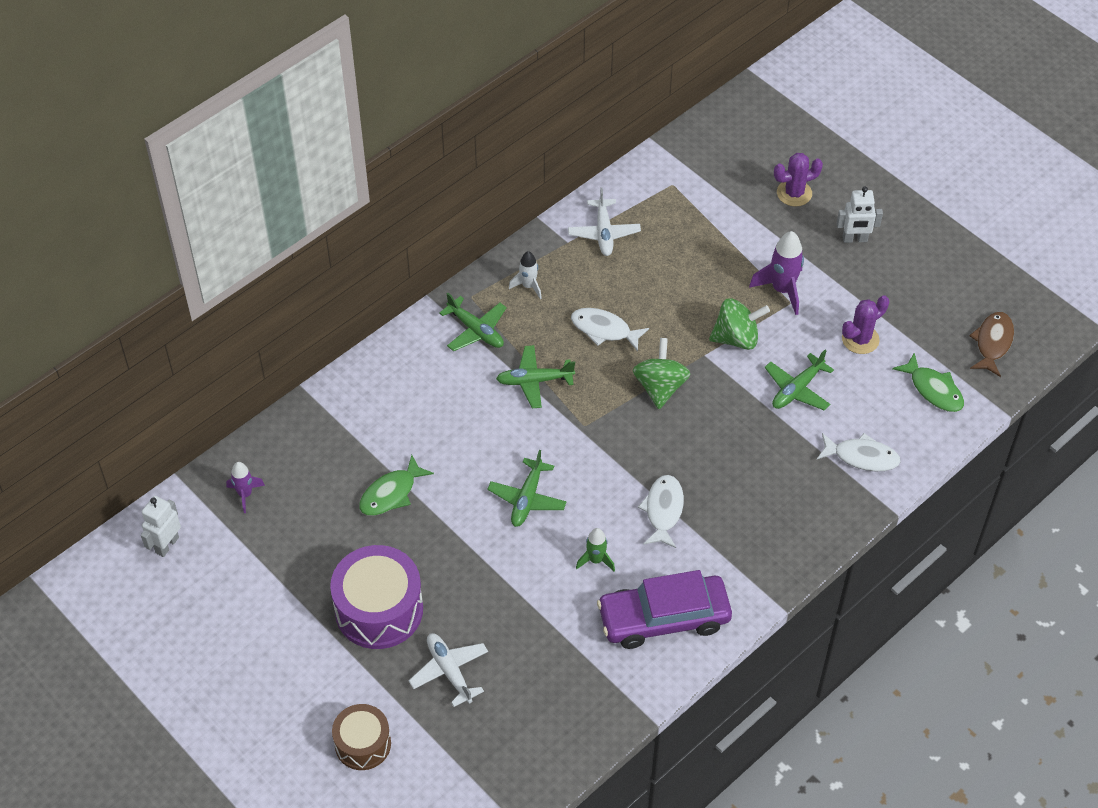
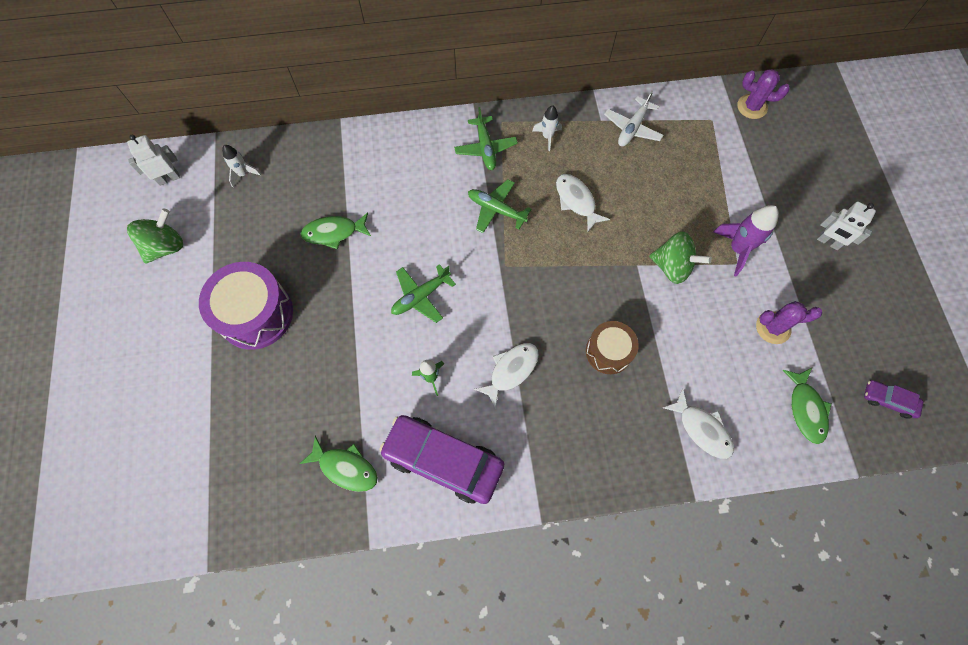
camera: 35 degrees right, 15 degrees up
purple rocket [226,462,265,513] -> white rocket [222,145,261,187]
brown drum [332,704,391,770] -> brown drum moved to [586,321,639,374]
white plane [409,633,488,707] -> none
green spinning top [633,338,690,409] -> green spinning top moved to [127,208,183,264]
green plane [765,350,834,410] -> none
purple cactus [774,153,823,206] -> purple cactus moved to [737,69,790,119]
brown fish [969,312,1014,377] -> purple car [864,380,923,419]
none -> green fish [299,436,378,492]

